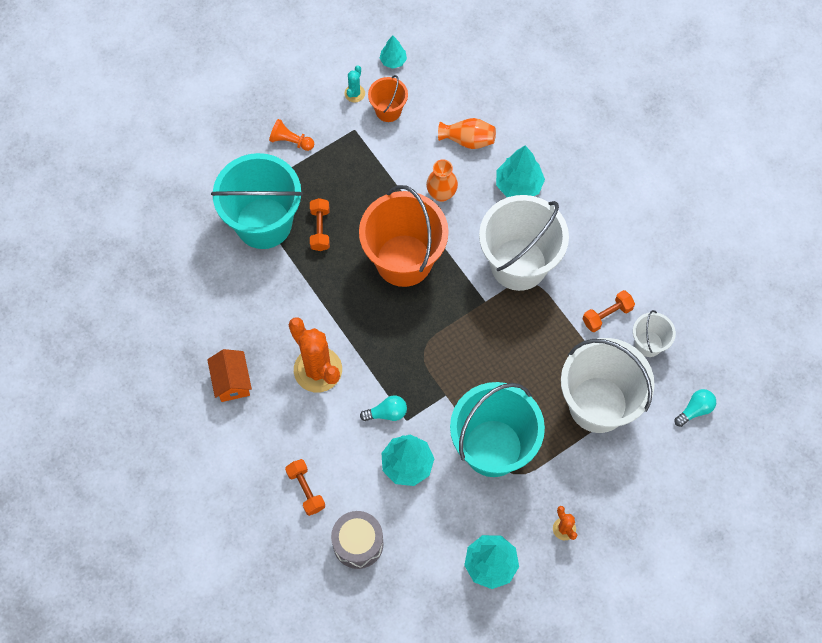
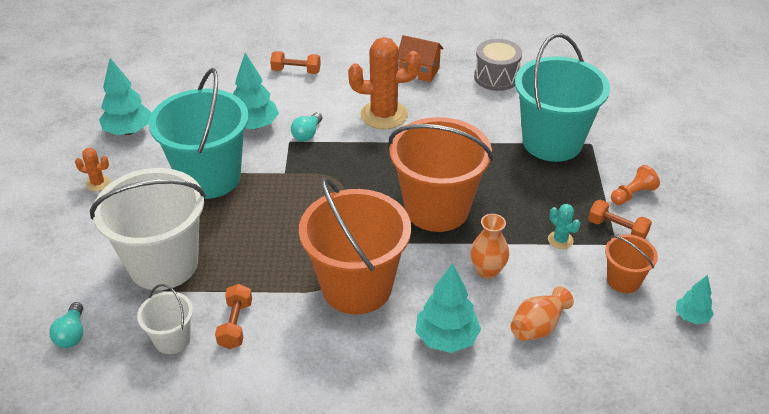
camera: 125 degrees right, 25 degrees down
orange dumbbell [310,198,330,251] -> orange dumbbell moved to [588,200,652,239]
grey drum [331,511,384,569] -> grey drum moved to [474,39,522,91]
turquoise cactus [345,66,365,103] -> turquoise cactus moved to [548,204,580,249]
white bucket [479,195,569,291] -> orange bucket [299,177,411,314]

